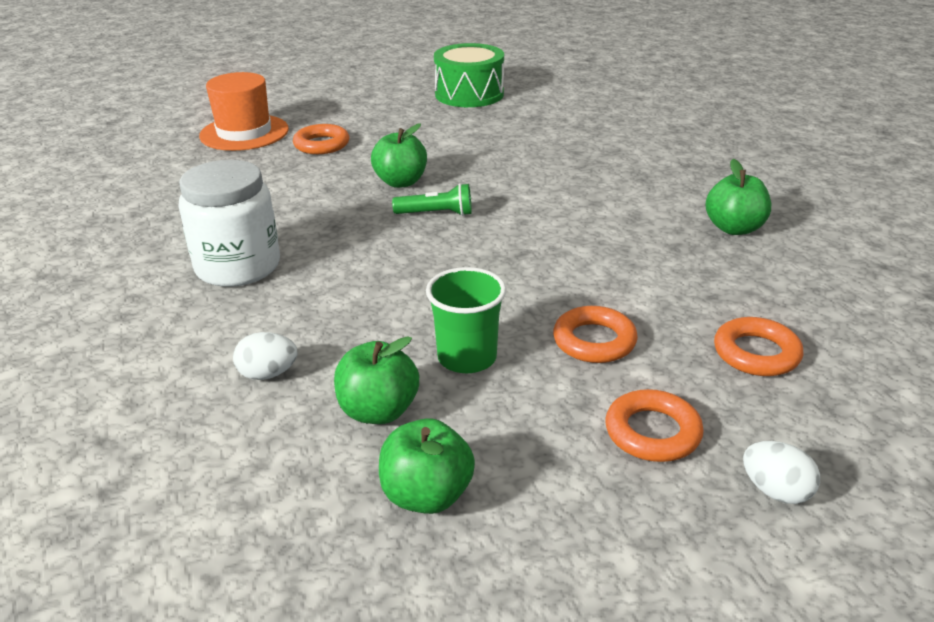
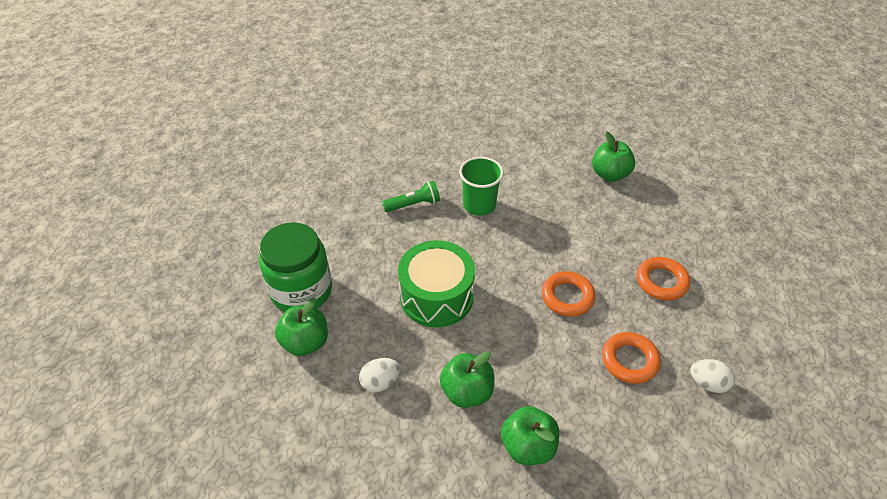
camera: 20 degrees left, 15 degrees up
white jar [179,160,280,287] -> green jar [259,222,332,312]
orange hat [199,72,289,151] -> none
orange ring [293,124,349,154] -> none
green apple [371,123,427,188] -> green apple moved to [275,298,328,356]
green cup [426,267,506,373] -> green cup moved to [459,157,504,216]
green drum [434,43,504,107] -> green drum moved to [398,240,475,327]

